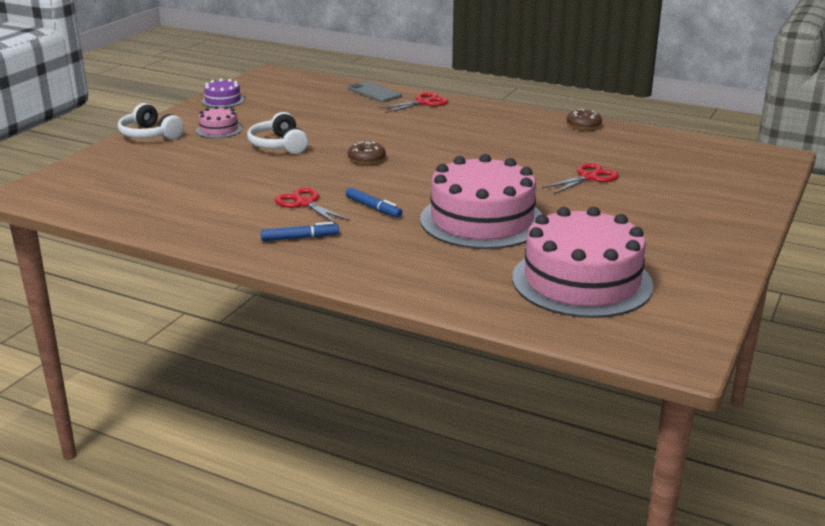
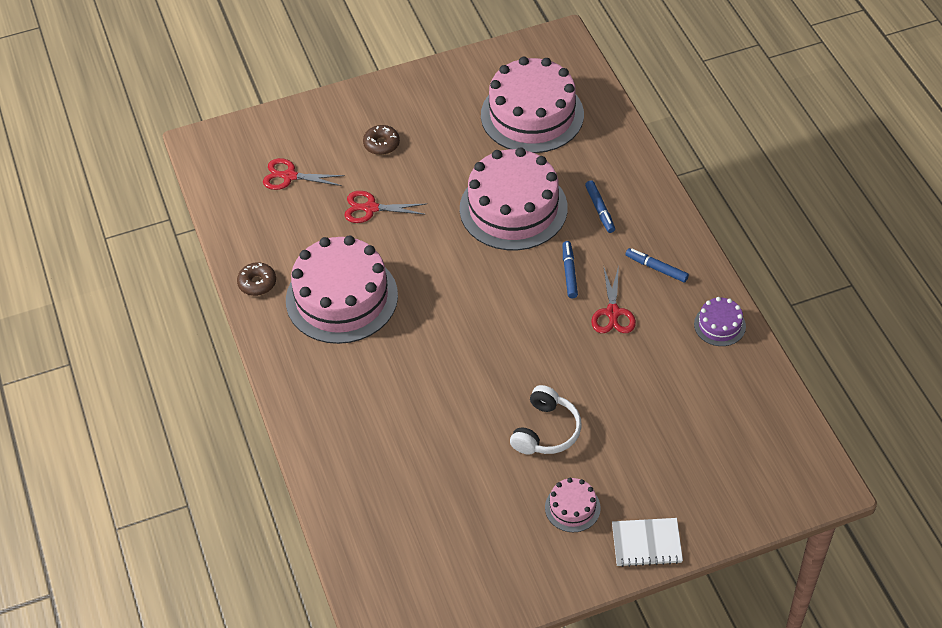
camera: 135 degrees left, 25 degrees up
white headphones [118,103,184,140] -> white notebook [612,518,683,567]
purple cake [202,79,244,108] -> purple cake moved to [694,297,746,346]
grey phone [348,81,402,102] -> none
brown donut [348,142,386,165] -> brown donut moved to [363,125,400,155]
red scissors [379,92,448,113] -> red scissors moved to [263,158,345,190]
none -> pink cake [286,235,398,344]
none -> blue marker [585,180,615,233]

